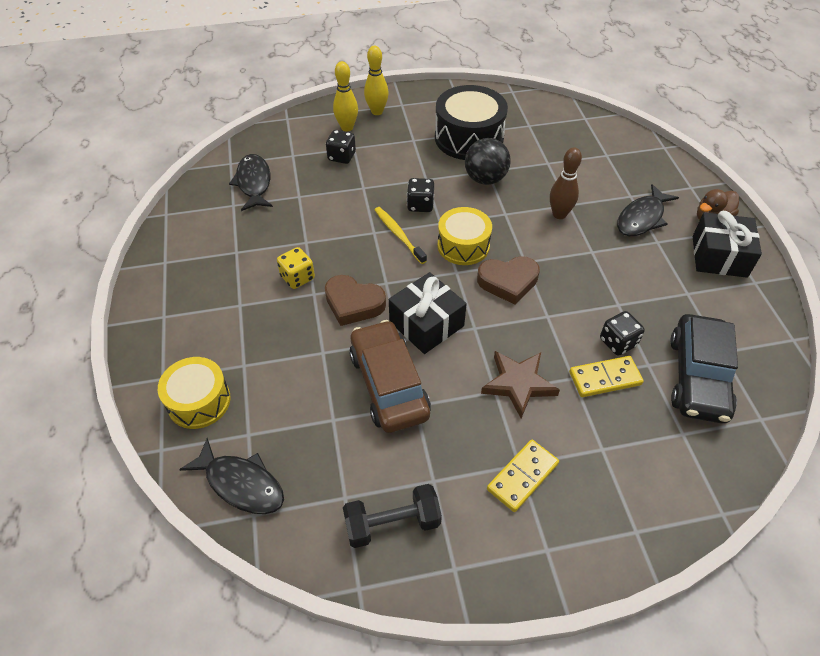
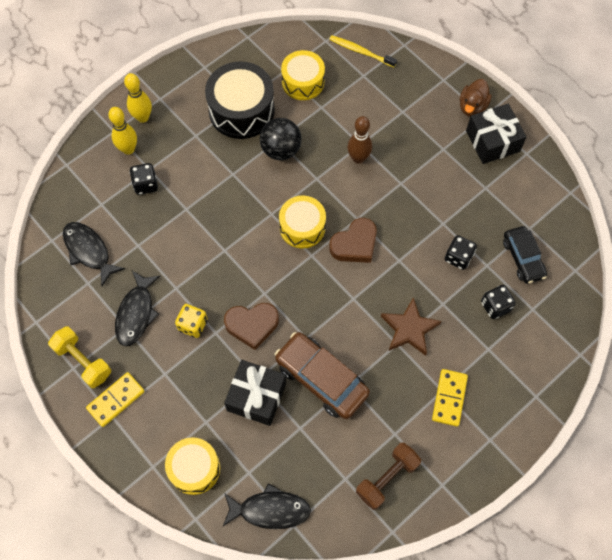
camera: 30 degrees left, 15 degrees up
black dumbbell [343,484,442,548] -> brown dumbbell [356,442,421,510]
yellow toothbrush [375,207,427,264] -> yellow toothbrush moved to [329,35,397,67]
black gift [389,272,467,354] -> black gift moved to [224,360,286,426]
black dice [407,178,434,212] -> black dice moved to [481,285,516,319]
yellow domino [569,356,644,397] -> yellow domino moved to [86,372,145,427]
black fish [617,184,679,236] -> black fish moved to [115,271,160,346]
black car [670,314,738,424] -> black car [503,226,547,284], size x0.64
none -> yellow dumbbell [48,326,111,388]
none -> yellow drum [281,50,325,100]

